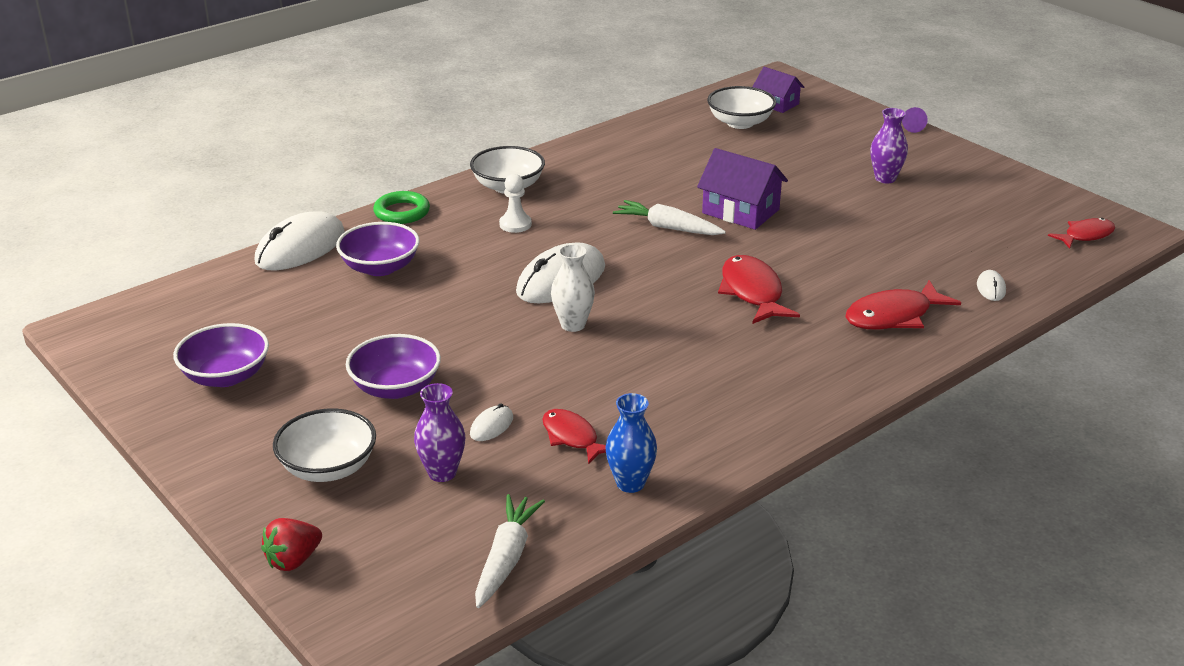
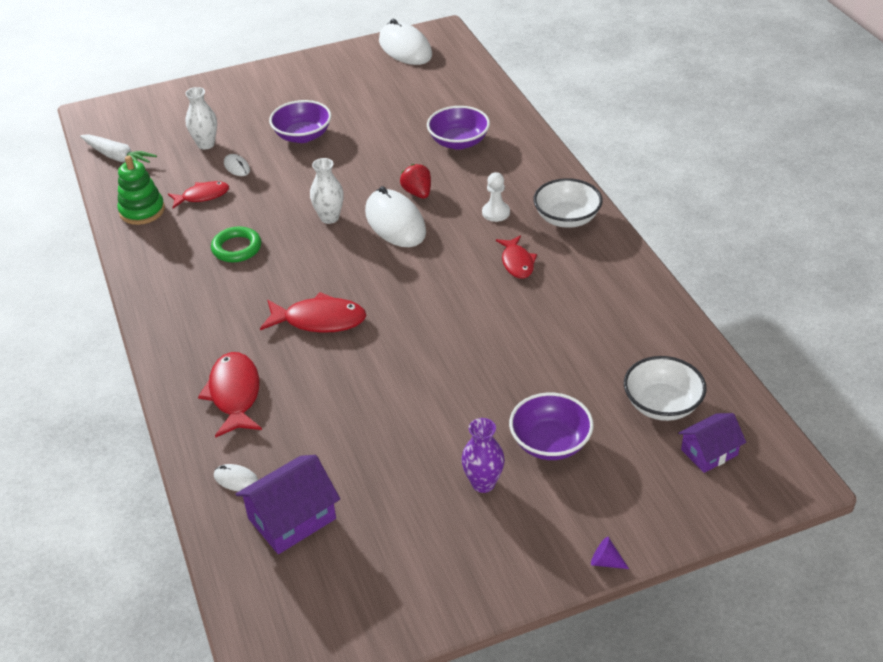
camera: 110 degrees right, 10 degrees up
purple bowl [173,323,269,387] -> purple bowl moved to [509,393,594,460]
white mouse [255,211,345,270] -> white mouse moved to [379,19,432,65]
red strawberry [261,518,322,571] -> red strawberry moved to [400,164,431,199]
white bowl [273,408,376,482] -> none
green ring [373,191,430,224] -> green ring moved to [211,226,261,262]
purple vase [414,383,465,482] -> white vase [185,87,217,150]
blue vase [606,393,657,493] -> green stacking toy [117,156,165,225]
white carrot [613,200,726,235] -> none
purple house [697,148,788,230] -> purple house moved to [236,455,340,554]
red fish [1048,218,1115,249] -> red fish moved to [496,235,537,279]

